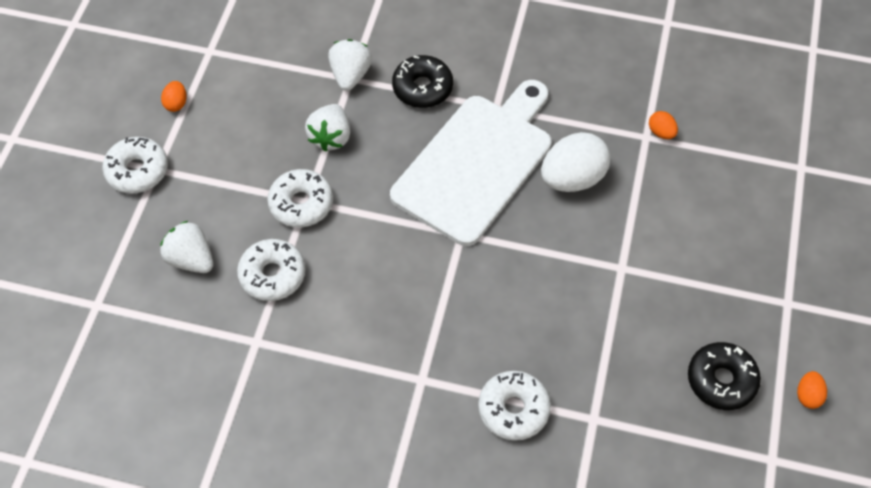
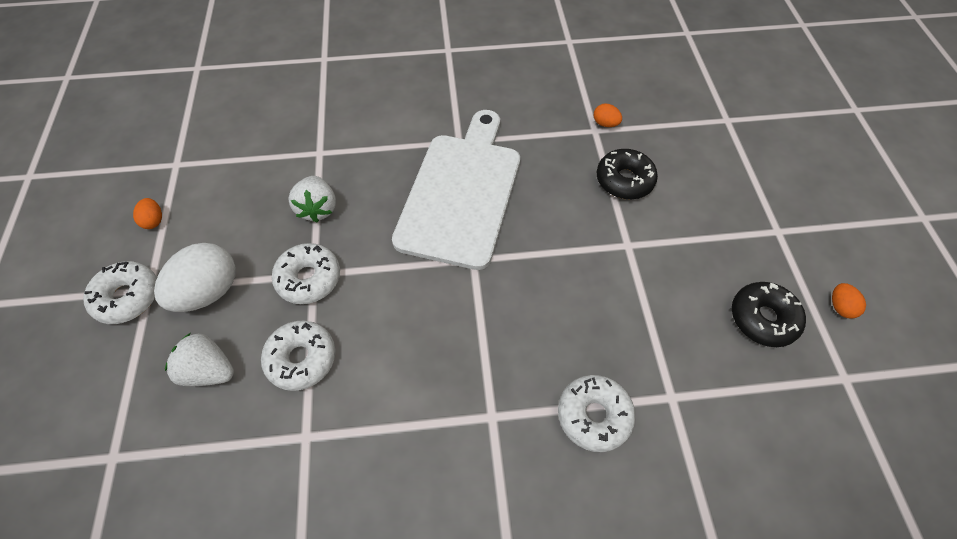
camera: 20 degrees left, 0 degrees up
white strawberry [328,39,372,91] -> none
black donut [392,55,453,108] -> black donut moved to [597,149,658,199]
white egg [541,132,610,192] -> white egg moved to [154,243,236,312]

